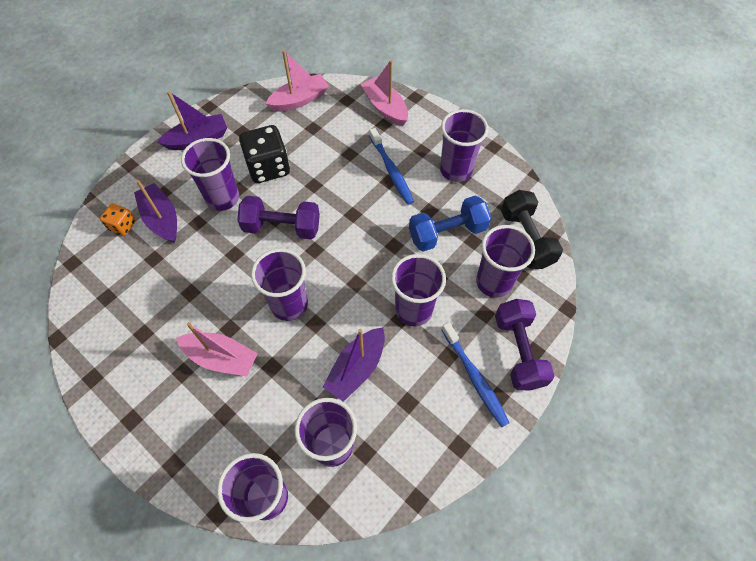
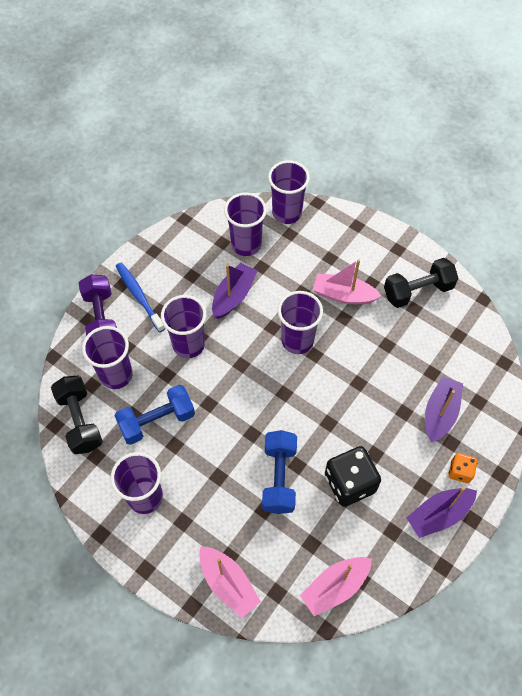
camera: 175 degrees right, 0 degrees up
orange dice [100,204,136,236] -> orange dice moved to [449,453,477,483]
purple boat [134,180,177,243] -> purple boat turned 120 degrees counterclockwise [425,376,463,443]
purple cup [181,138,239,211] -> none
purple dumbbell [237,196,320,239] -> none
blue toothbrush [369,128,414,205] -> none
none -> blue dumbbell [262,430,297,514]
none -> black dumbbell [384,258,458,308]

